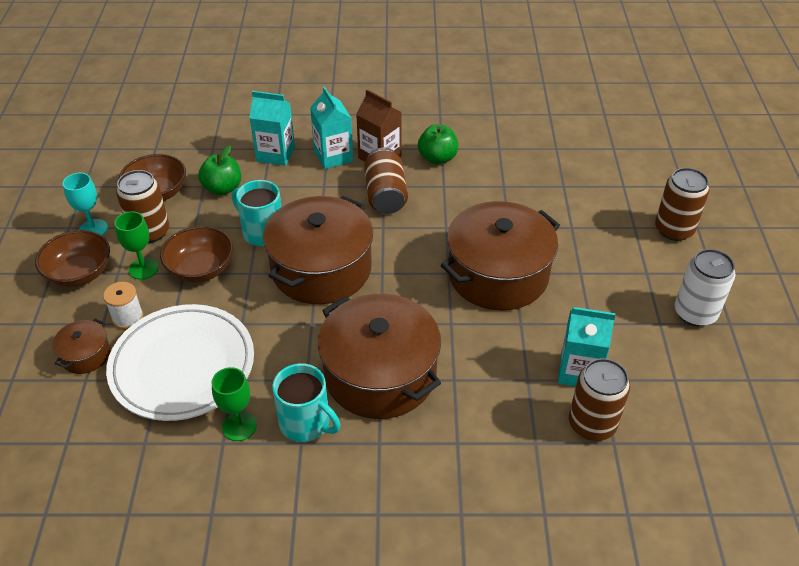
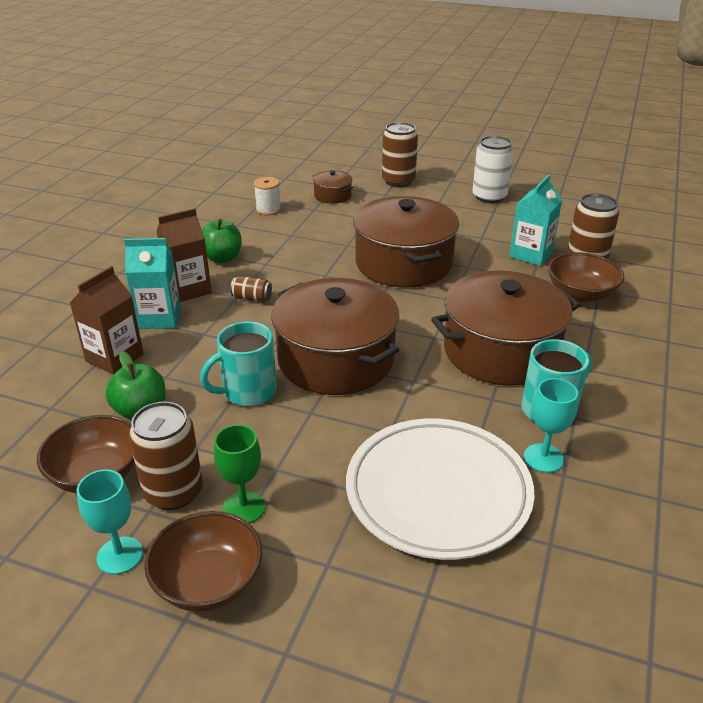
camera: 70 degrees left, 10 degrees down
brown pot [53,319,110,374] -> brown pot moved to [313,170,353,204]
white spool [103,282,143,329] -> white spool moved to [254,177,281,215]
brown bowl [160,226,233,283] -> brown bowl moved to [548,253,624,302]
green goblet [212,367,257,441] -> turquoise goblet [524,378,578,473]
turquoise carton [249,91,295,166] -> brown carton [70,266,144,375]
brown can [364,147,408,214] -> brown can [230,276,272,302], size x0.51

